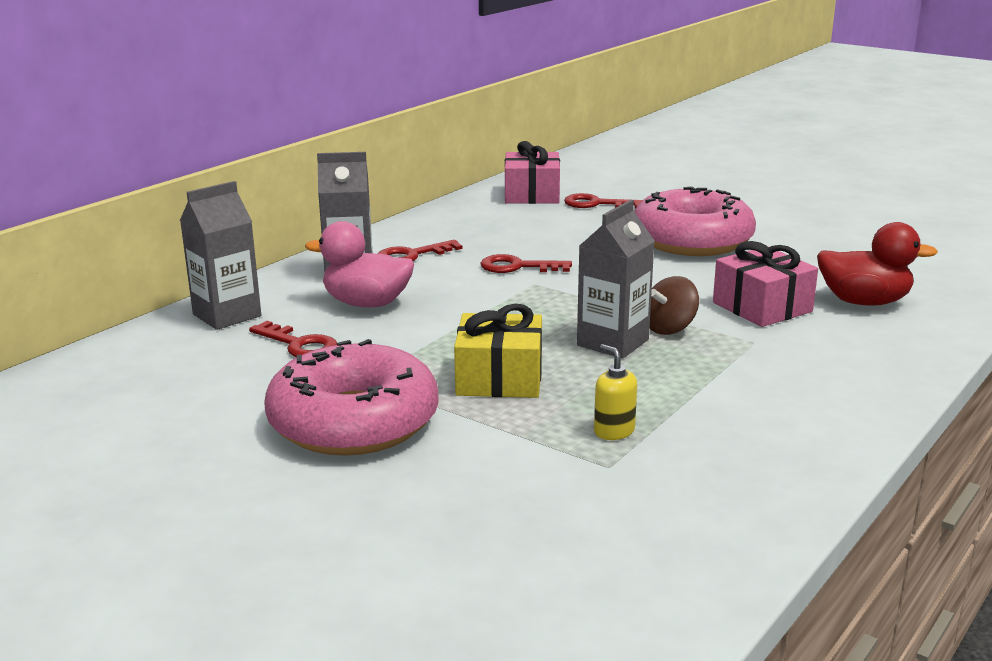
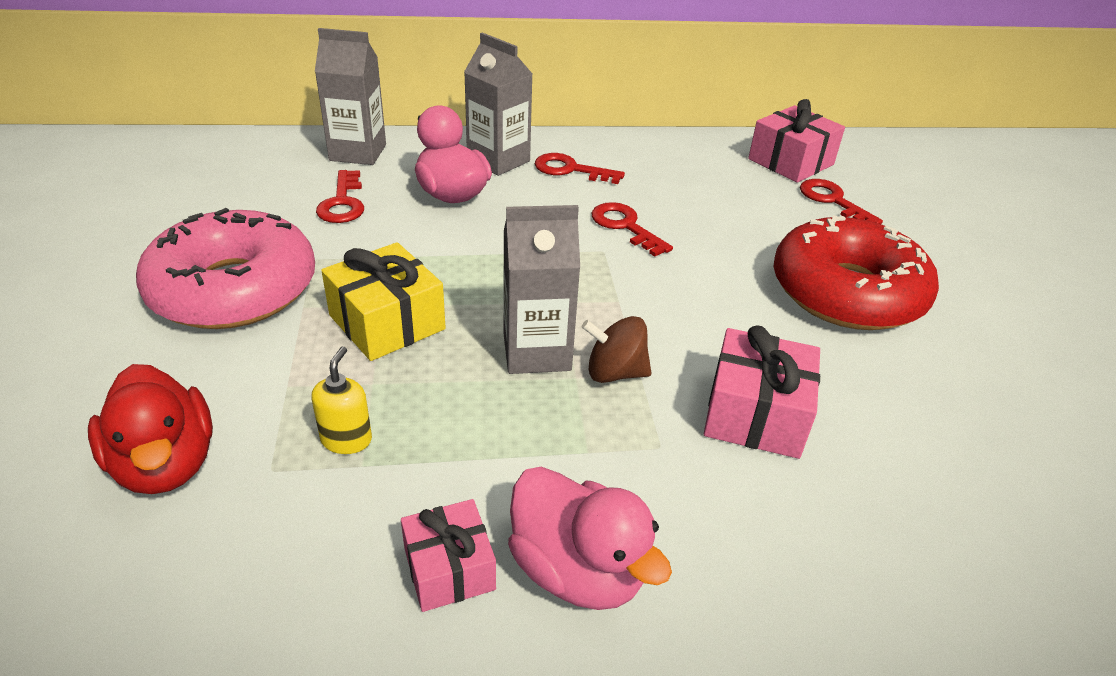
camera: 45 degrees right, 15 degrees up
pink donut [634,187,756,256] -> red donut [773,215,939,330]
red duck [817,222,938,306] -> red duck moved to [88,364,213,494]
none -> pink gift [401,499,496,612]
none -> pink duck [508,467,672,610]

